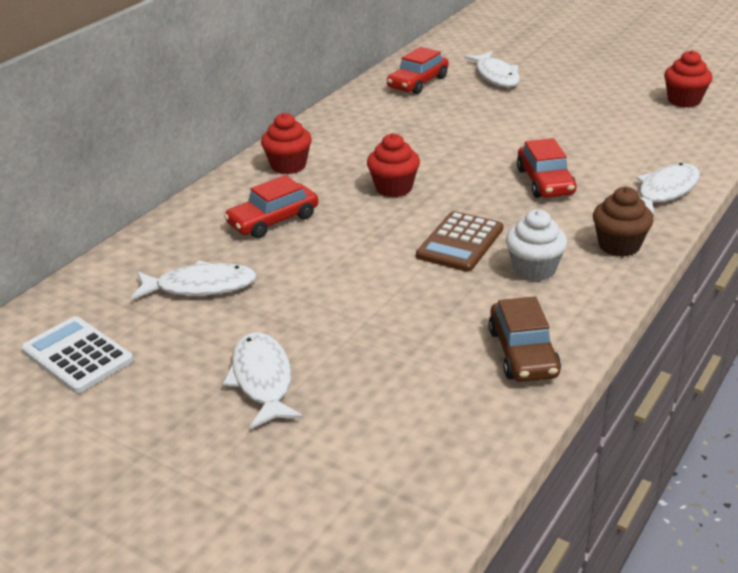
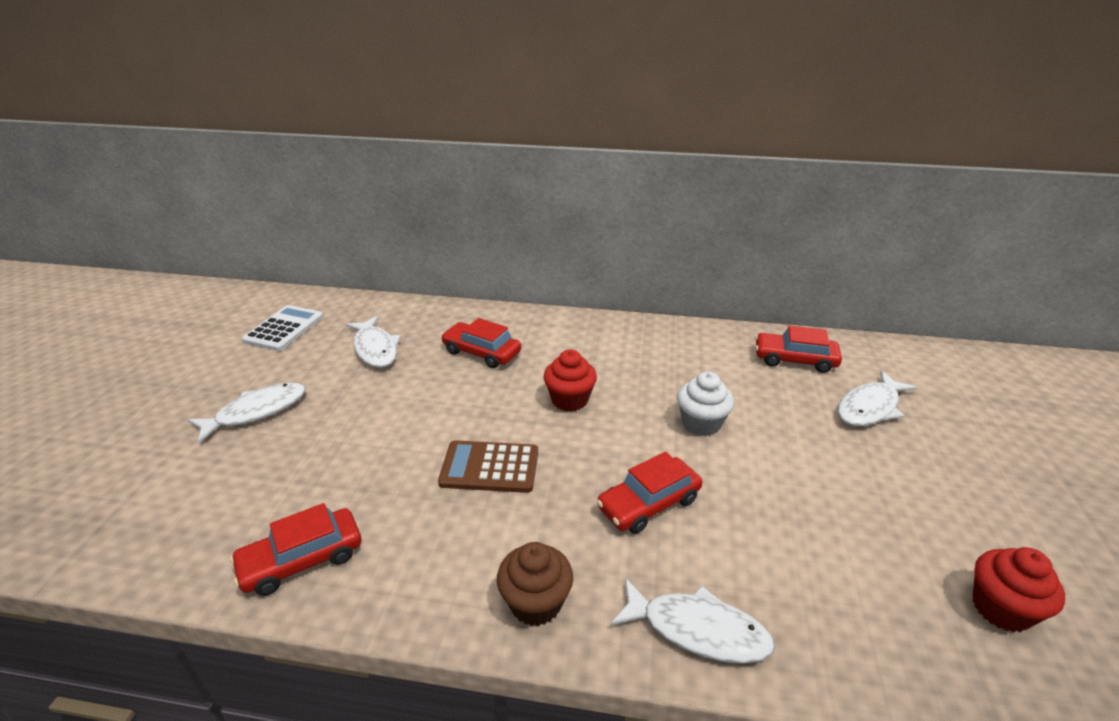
camera: 65 degrees right, 0 degrees up
red cupcake [261,113,312,174] -> none
brown car [488,296,561,382] -> red car [230,503,361,596]
white cupcake [506,209,567,281] -> white cupcake moved to [677,372,734,436]

